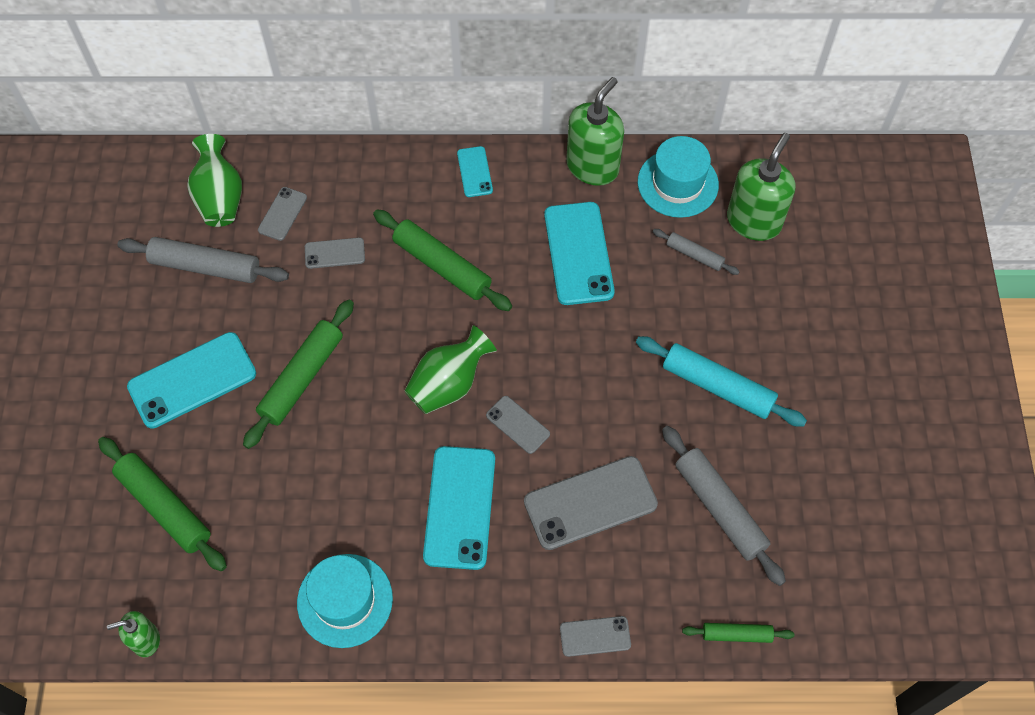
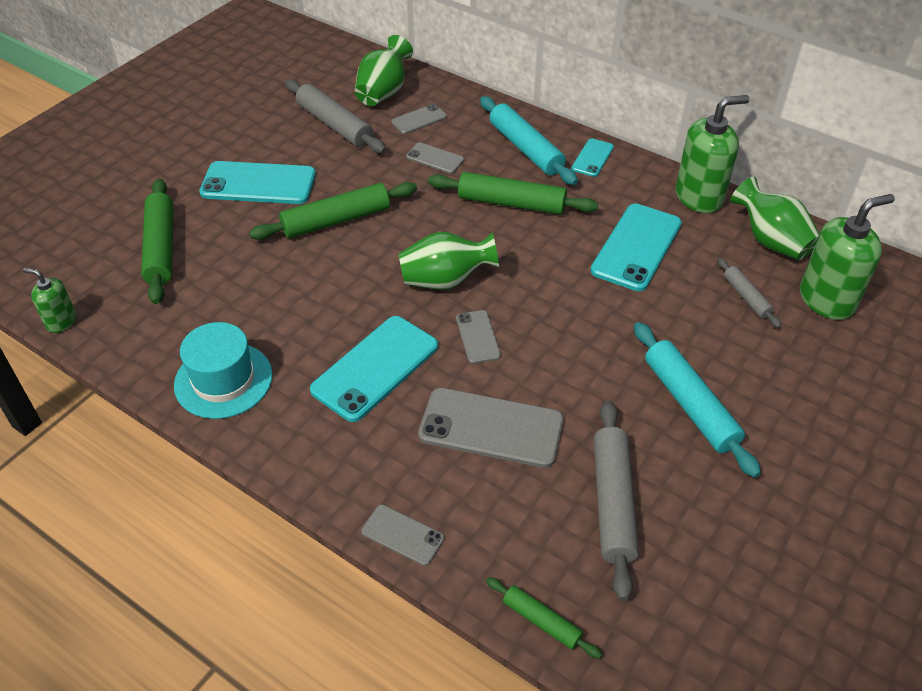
camera: 35 degrees right, 15 degrees down
green rolling pin [373,209,512,311] -> green rolling pin turned 60 degrees counterclockwise [428,172,598,215]
turquoise hat [638,136,719,218] -> green vase [730,176,819,260]
none -> turquoise rolling pin [480,96,578,185]

